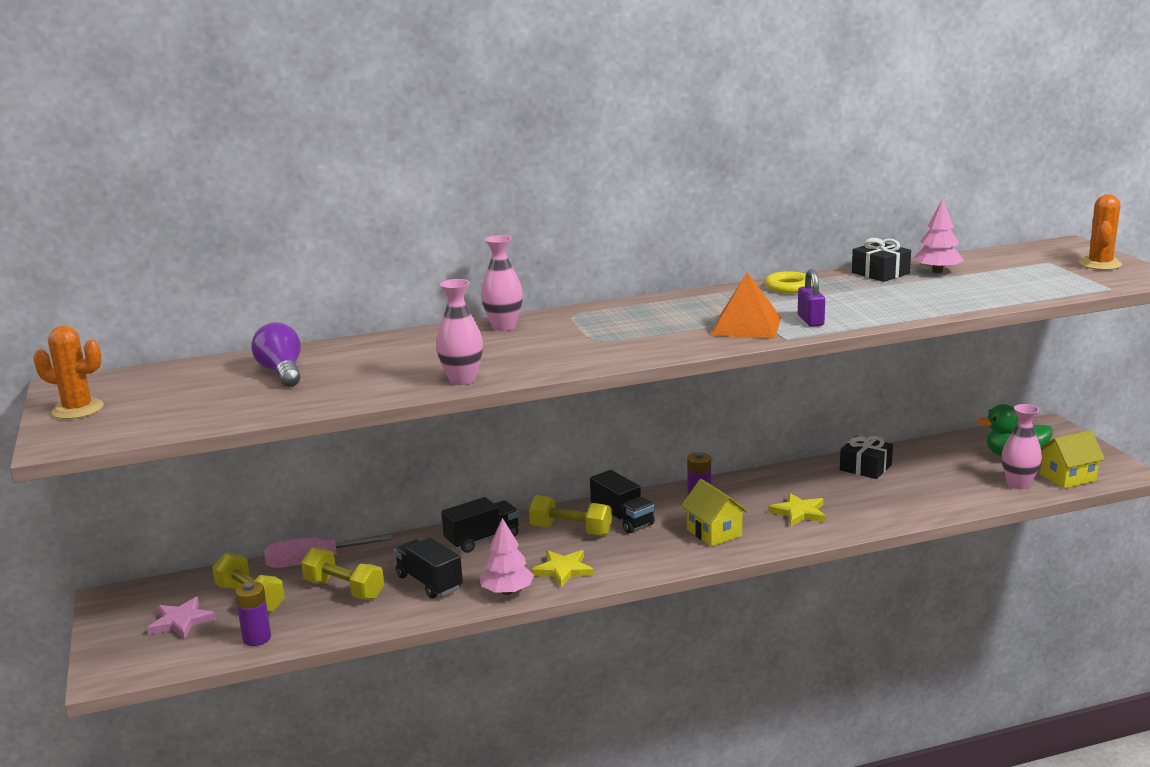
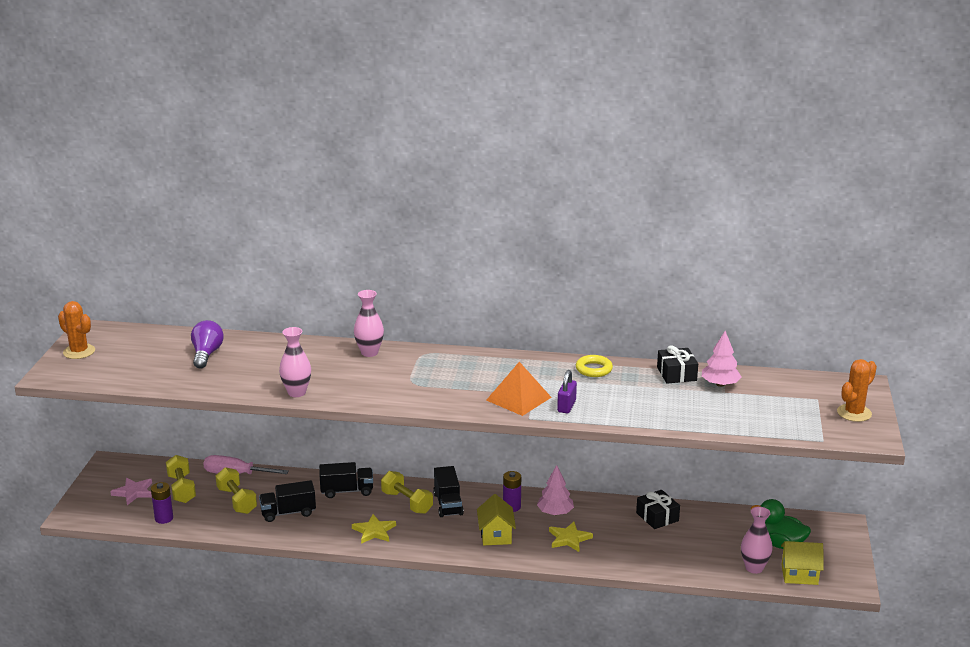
camera: 25 degrees right, 5 degrees up
black truck [394,537,463,599] -> black truck turned 90 degrees counterclockwise [259,480,316,522]
pink tree [480,518,534,595] -> pink tree moved to [537,465,574,515]

